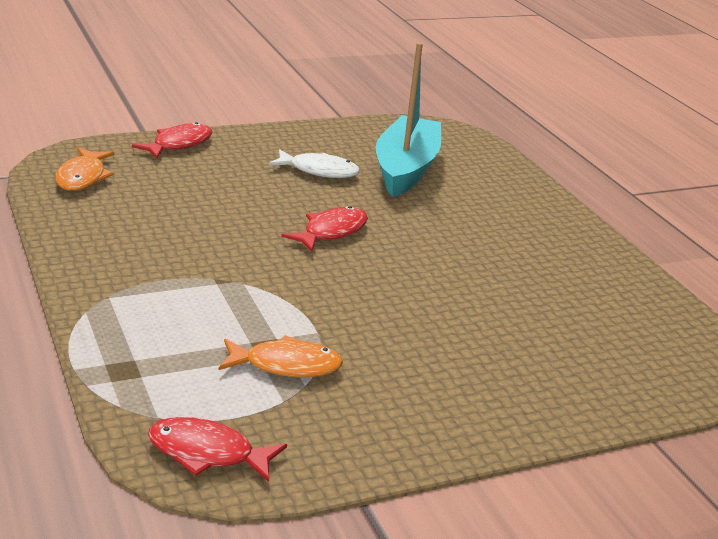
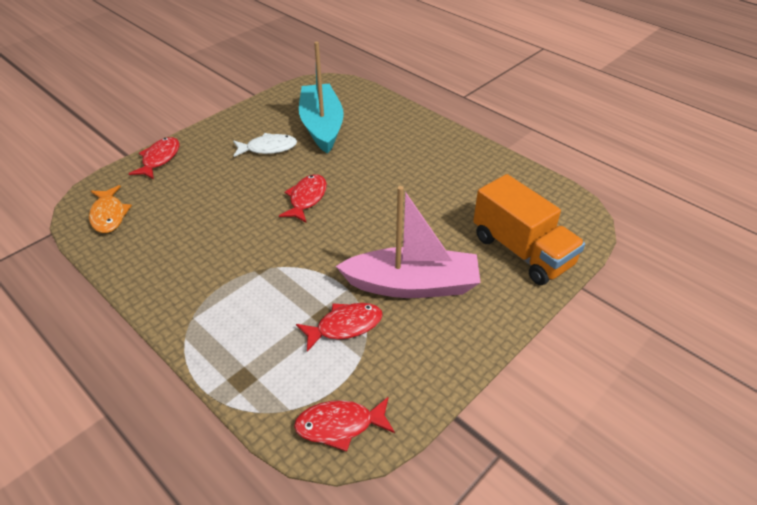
camera: 20 degrees left, 15 degrees up
orange fish [219,335,343,377] -> red fish [296,303,383,352]
none -> pink boat [336,186,481,298]
none -> orange truck [473,174,585,285]

